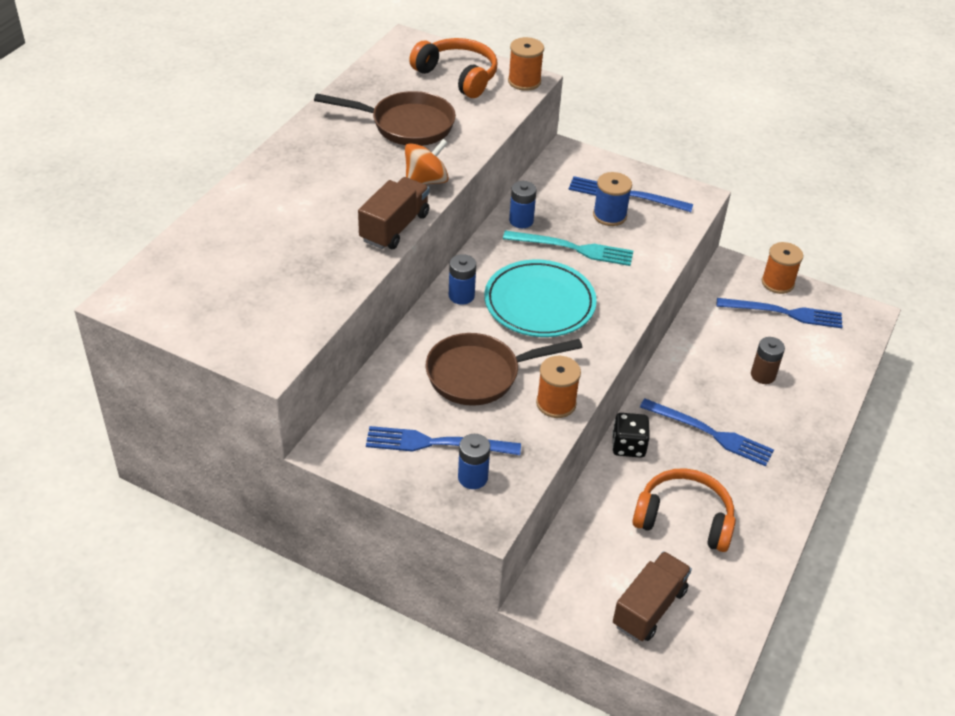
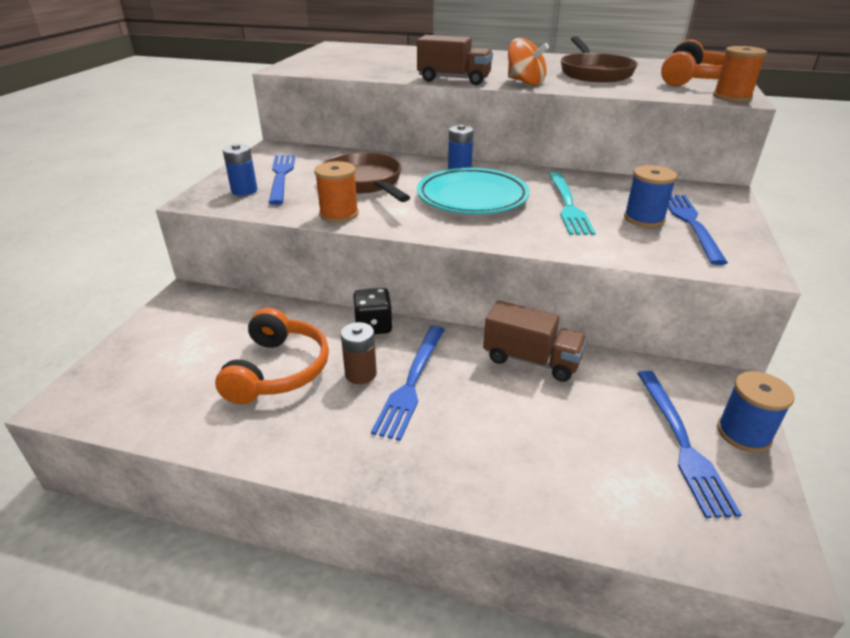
camera: 80 degrees right, 10 degrees down
blue battery [509,181,536,228] -> none
brown truck [613,551,692,641] -> brown truck moved to [483,300,587,382]
brown battery [751,337,785,384] -> brown battery moved to [341,322,377,384]
orange spool [762,242,803,294] -> blue spool [717,371,795,452]

